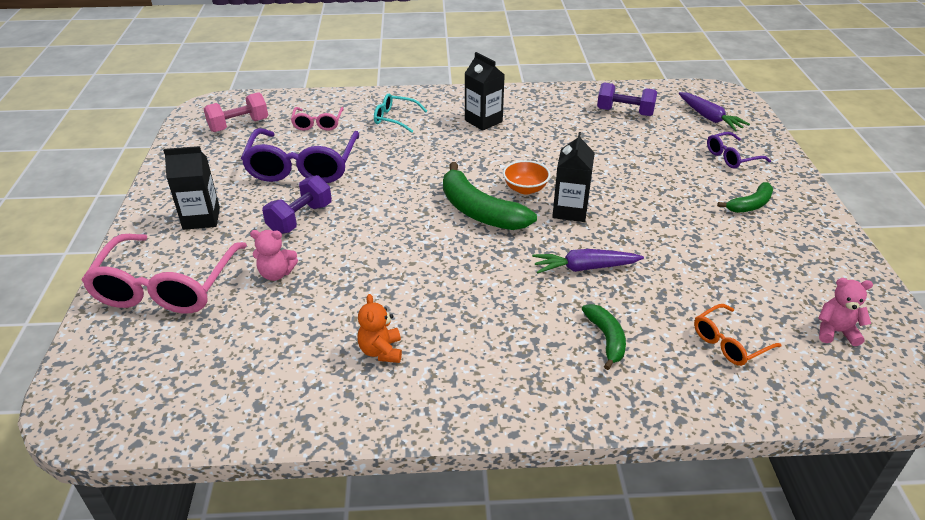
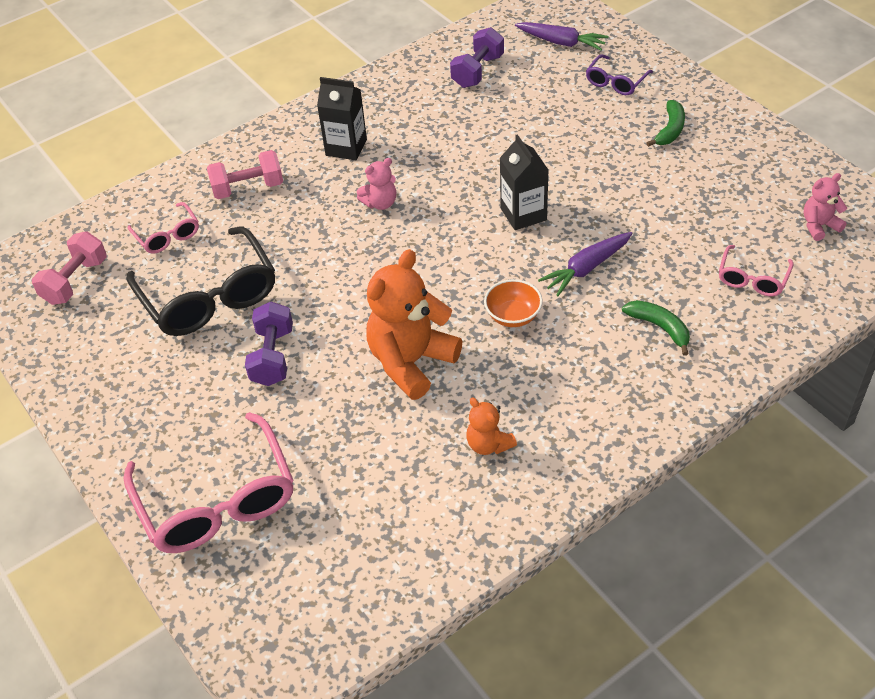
camera: 30 degrees left, 10 degrees up
black carton [163,146,220,230] -> none
purple glasses [241,128,359,183] -> black glasses [127,226,275,336]
pink teddy bear [250,230,298,281] -> pink teddy bear moved to [357,158,396,210]
turquoise glasses [374,94,427,133] -> pink dumbbell [207,150,283,199]
green banana [443,162,537,230] -> none
orange bowl [503,160,550,195] -> orange bowl moved to [484,279,543,327]
purple dumbbell [597,83,657,116] -> purple dumbbell turned 45 degrees counterclockwise [450,27,504,88]
orange glasses [694,304,782,366] -> pink glasses [719,245,794,296]
none -> orange teddy bear [366,249,462,400]

